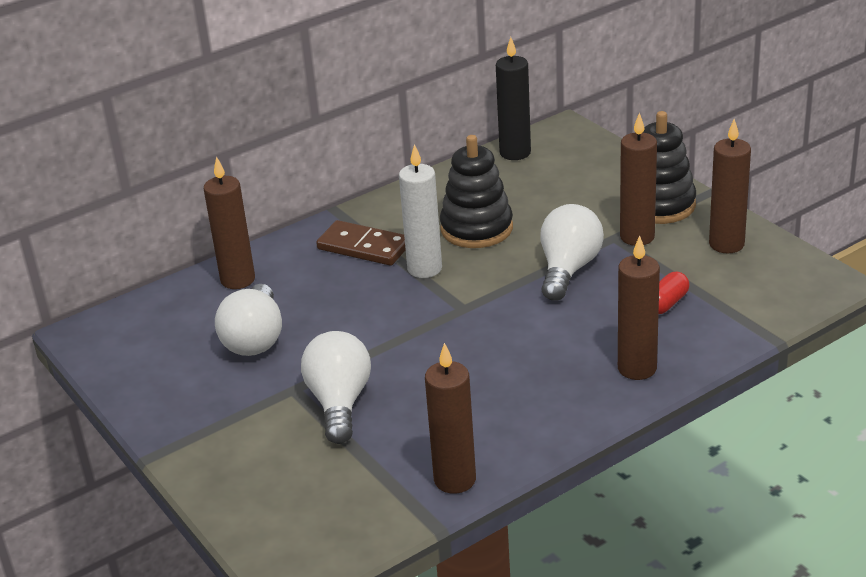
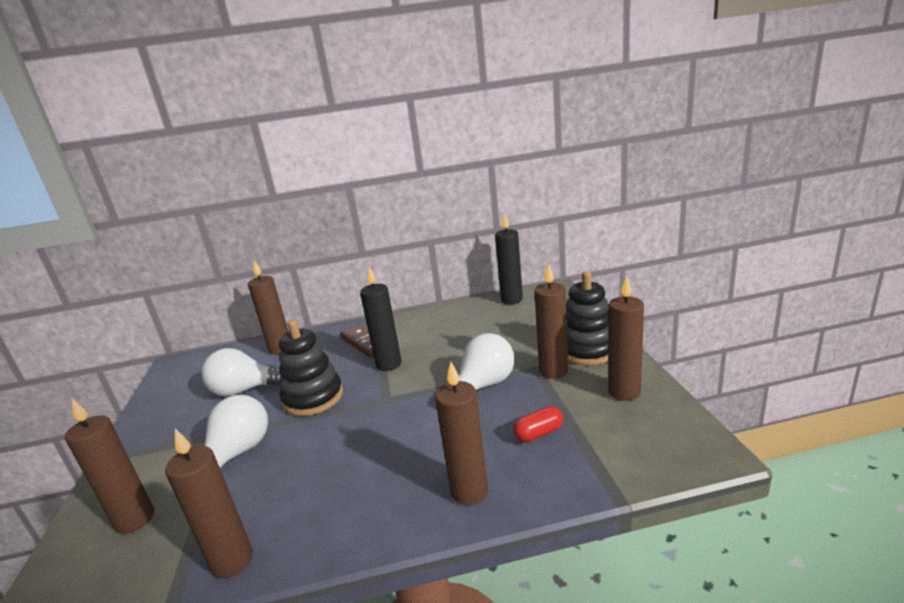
camera: 25 degrees right, 10 degrees down
white light bulb [215,284,282,356] -> white light bulb turned 60 degrees clockwise [201,348,281,396]
white candle [399,144,442,278] -> black candle [360,267,402,371]
black stacking toy [440,135,513,248] -> black stacking toy moved to [279,320,343,416]
none -> brown candle [65,399,154,534]

